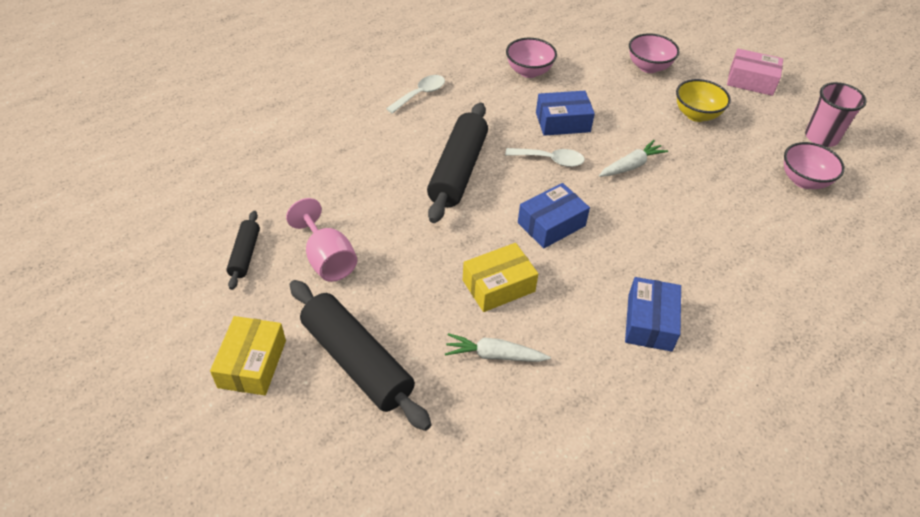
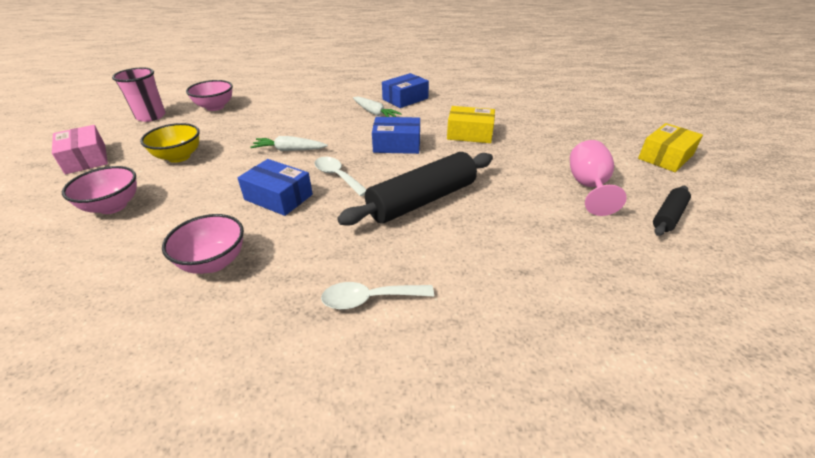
camera: 140 degrees left, 10 degrees down
black rolling pin [290,280,432,431] -> none
white carrot [445,333,551,362] -> white carrot moved to [353,97,402,117]

